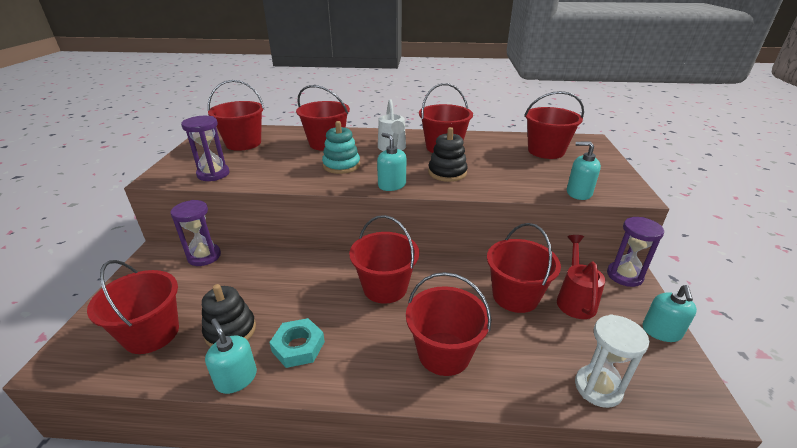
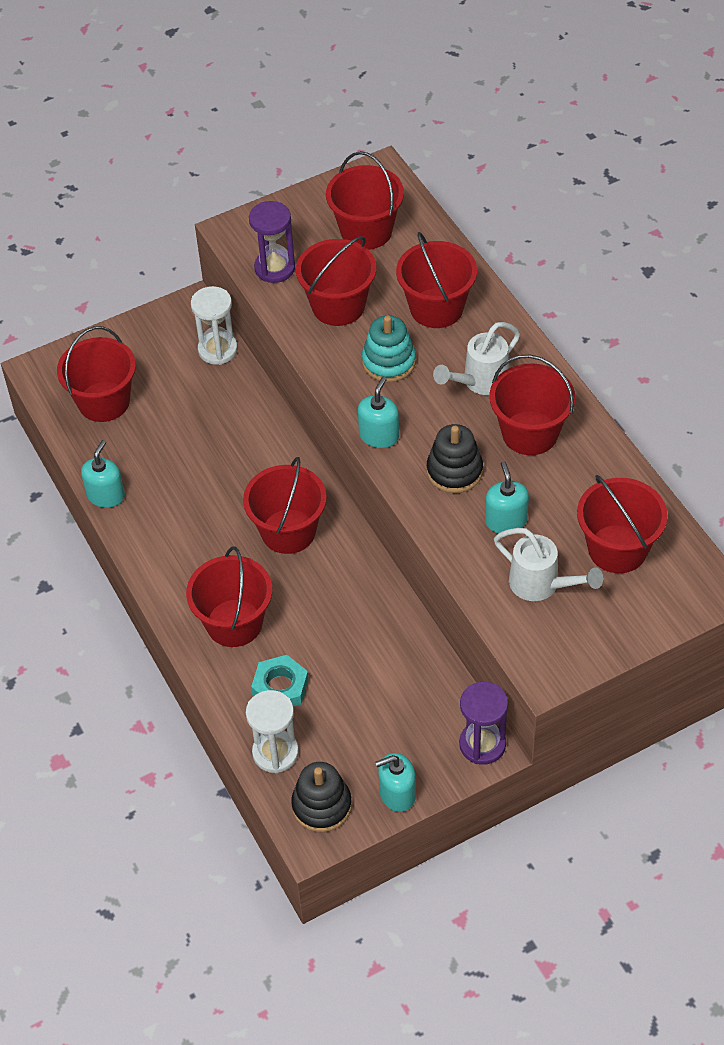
camera: 60 degrees right, 20 degrees up
purple hourglass [170,200,221,266] -> white hourglass [191,286,238,365]
black stacking toy [202,284,256,347] -> black stacking toy moved to [291,762,352,832]
turquoise nut [269,318,325,368] -> turquoise nut moved to [251,655,309,707]
red bucket [487,223,561,313] -> red bucket moved to [296,236,376,326]
red watering can [557,235,605,319] -> none
turquoise soap dispenser [567,142,601,200] -> turquoise soap dispenser moved to [485,461,529,533]
none -> white watering can [494,528,603,601]

